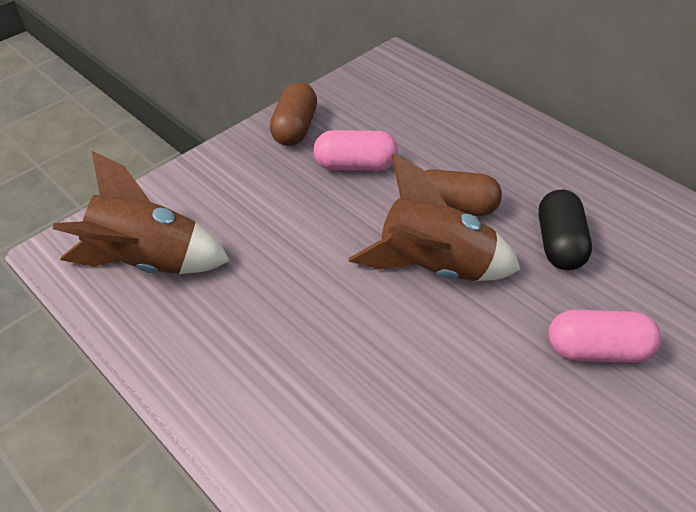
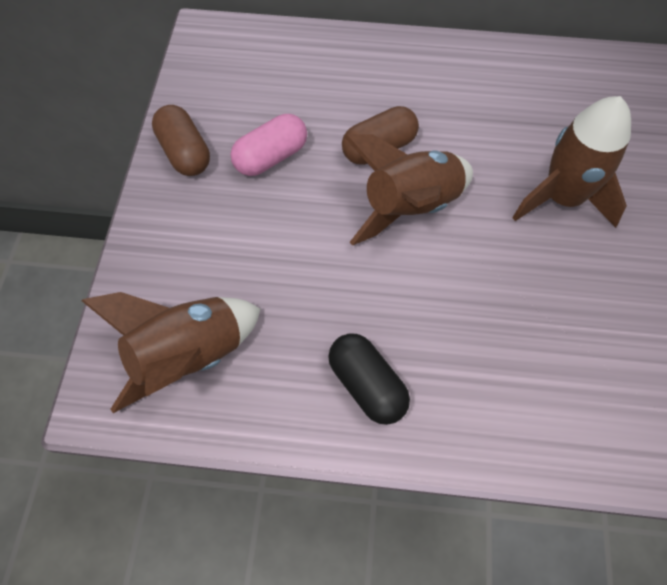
camera: 40 degrees left, 15 degrees up
black capsule [539,189,592,270] -> black capsule moved to [328,333,410,425]
pink capsule [548,310,661,363] -> brown rocket [512,96,631,228]

